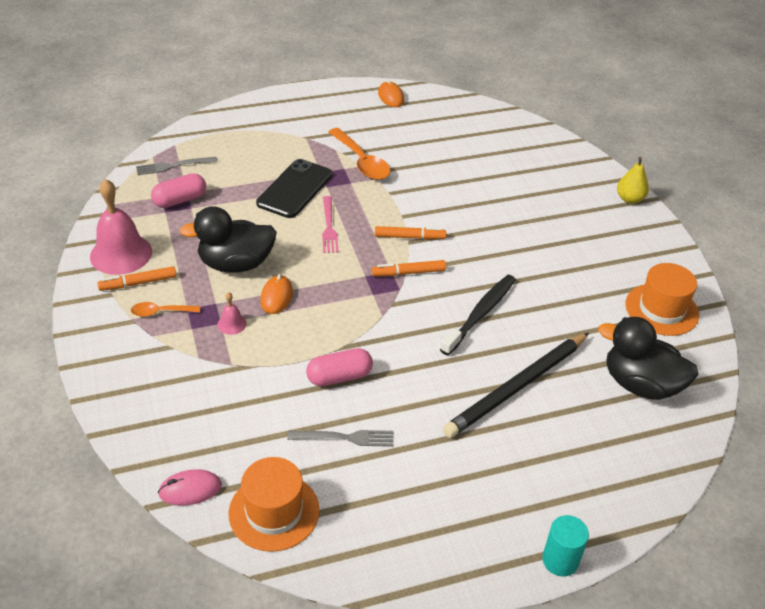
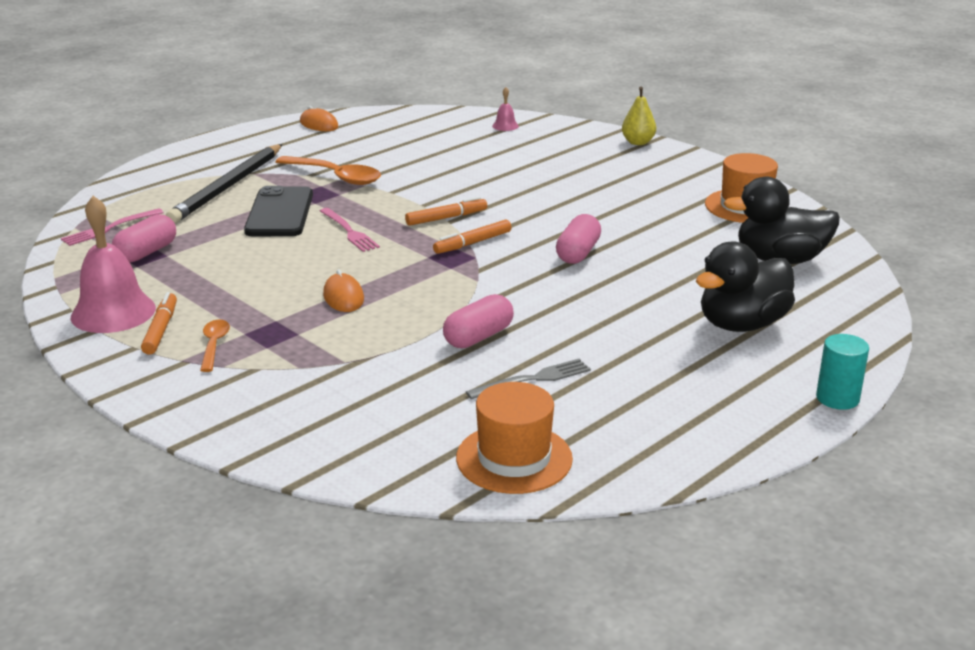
camera: 25 degrees left, 15 degrees down
orange marker [97,266,176,291] -> orange marker turned 135 degrees clockwise [141,292,177,355]
orange spoon [131,302,200,317] -> orange spoon turned 120 degrees clockwise [200,320,230,372]
grey fork [136,157,218,175] -> pink fork [61,208,164,246]
pink mouse [158,469,222,506] -> none
black duck [180,206,277,273] -> black duck moved to [696,241,795,332]
pink bell [217,292,247,335] -> pink bell moved to [492,87,519,131]
black toothbrush [440,275,516,355] -> pink capsule [556,214,601,264]
black pencil [443,333,589,438] -> black pencil moved to [166,144,282,224]

